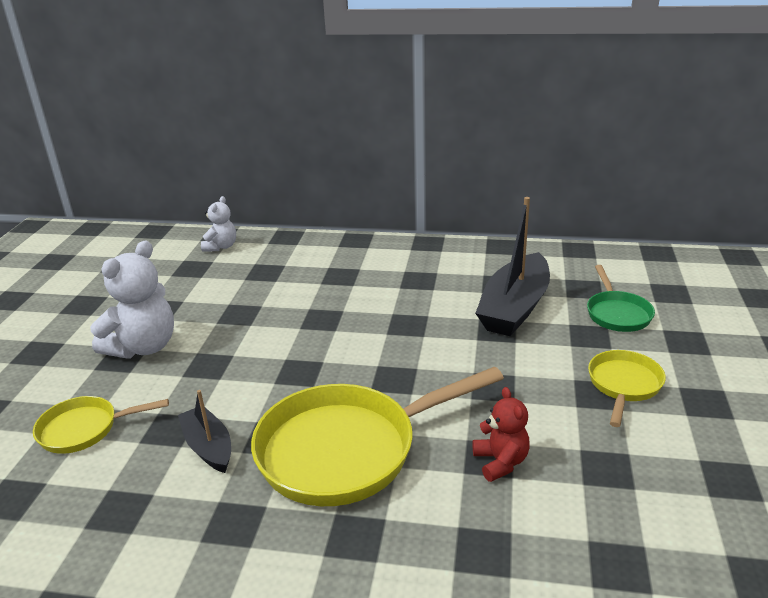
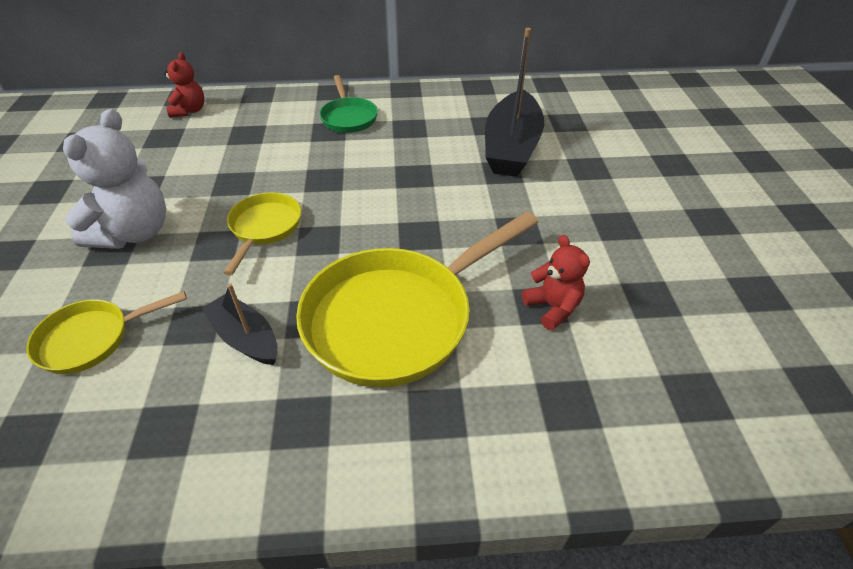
camera: 15 degrees left, 15 degrees up
white teddy bear [201,196,236,251] -> red teddy bear [164,52,205,118]
green pan [587,265,655,332] -> green pan moved to [319,75,378,133]
yellow pan [588,350,666,427] -> yellow pan moved to [223,192,301,276]

